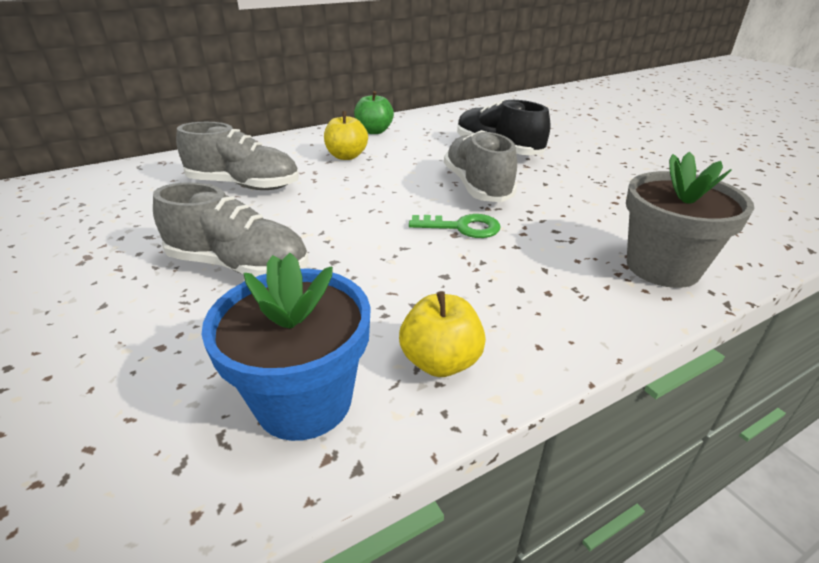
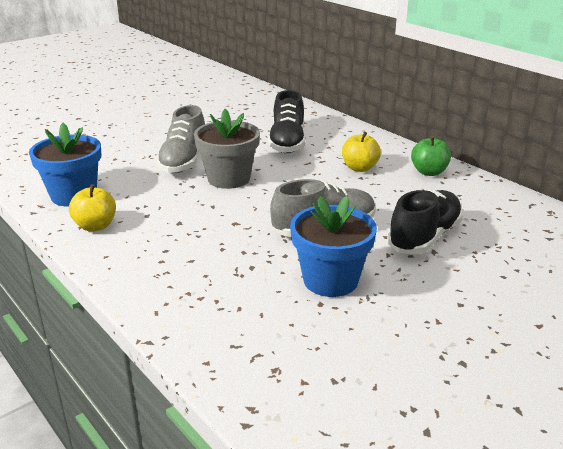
camera: 80 degrees right, 5 degrees down
grey shoe [176,122,299,190] -> black shoe [268,90,305,153]
green key [409,214,501,238] -> none
grey flower pot [626,152,754,288] -> grey flower pot moved to [194,109,260,189]
none -> blue flower pot [290,196,377,297]

